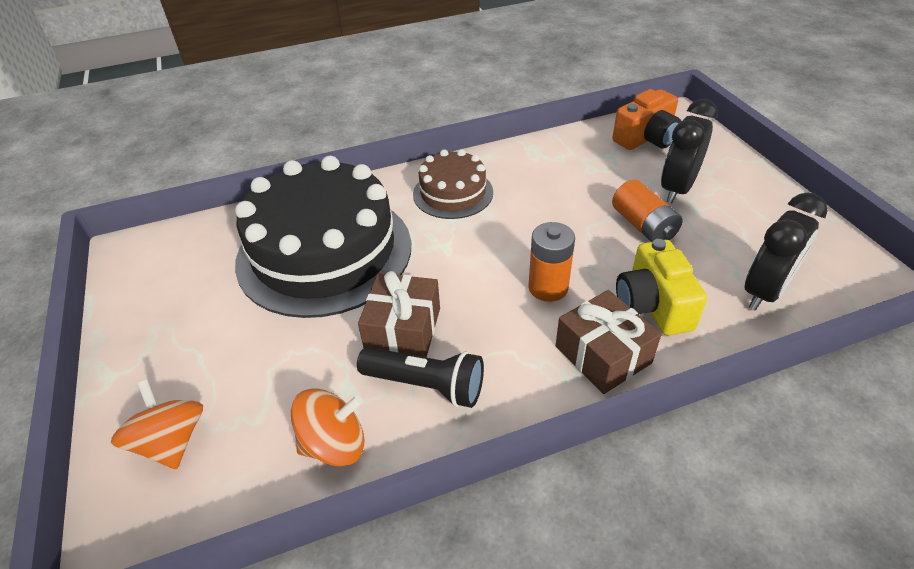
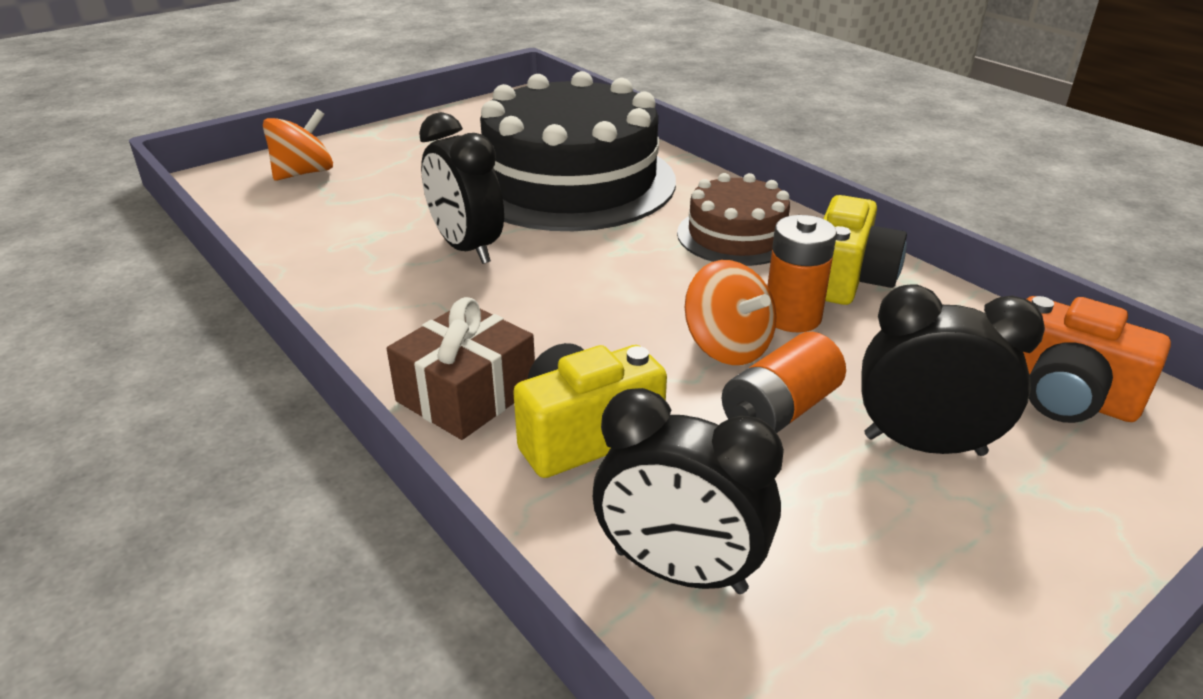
camera: 70 degrees right, 10 degrees down
orange spinning top [291,389,364,467] -> orange spinning top moved to [685,260,776,365]
black flashlight [357,347,484,408] -> none
brown gift [358,271,440,358] -> black clock [419,112,504,264]
orange battery [528,222,575,302] -> orange battery moved to [767,215,837,332]
none -> yellow camera [823,195,907,305]

